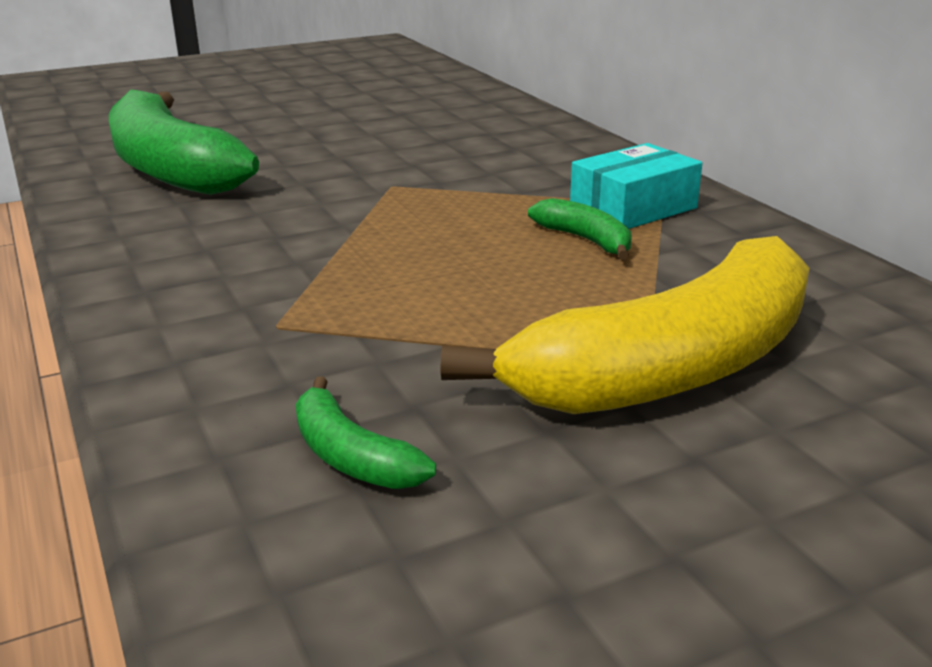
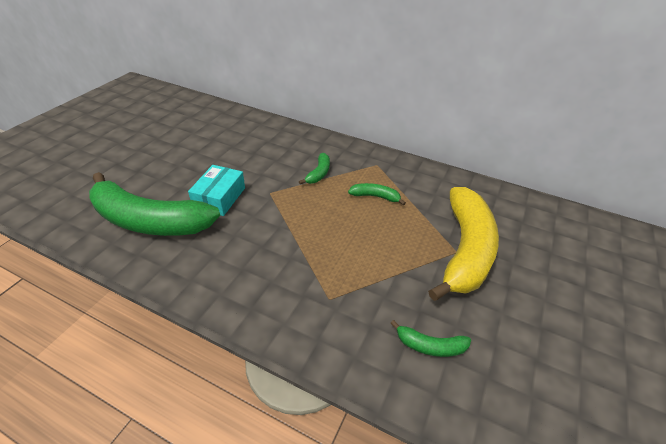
camera: 40 degrees left, 15 degrees up
turquoise box [570,143,702,229] -> turquoise box moved to [188,165,245,216]
none -> green banana [299,153,330,184]

